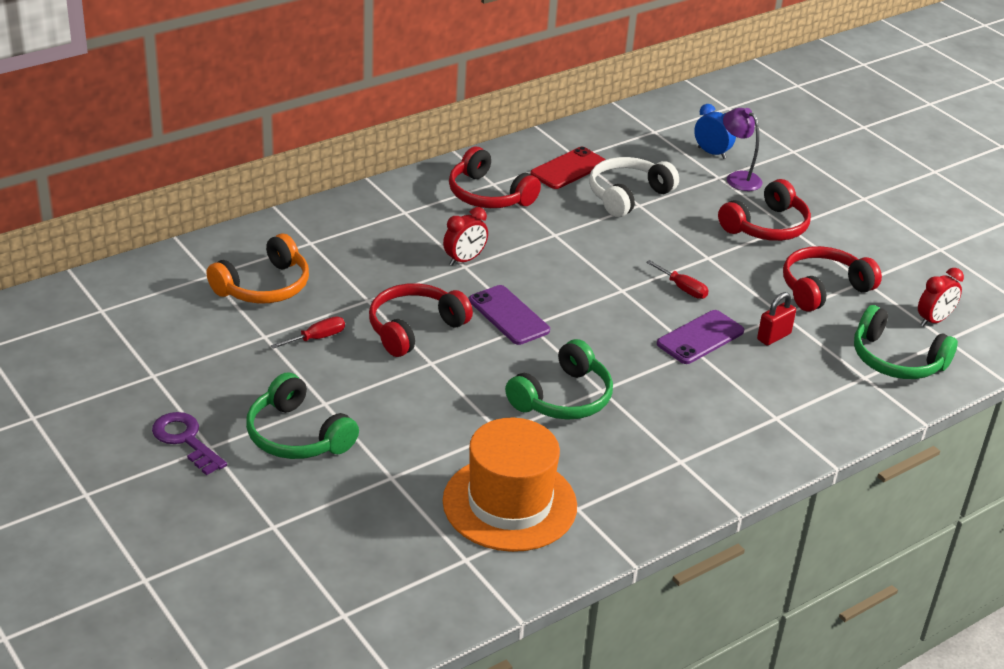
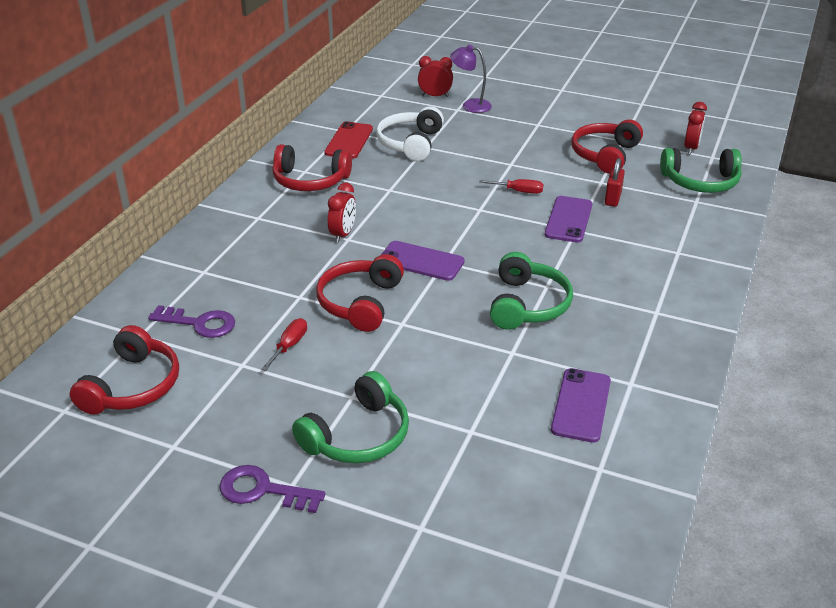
camera: 30 degrees left, 0 degrees up
orange headphones [207,234,309,304] -> purple key [148,305,235,338]
green headphones [246,372,359,459] -> green headphones turned 60 degrees counterclockwise [292,371,409,463]
orange hat [443,418,577,552] -> purple phone [551,368,611,443]
blue clock [694,104,736,159] -> red clock [418,56,453,97]
red headphones [718,179,811,241] -> red headphones moved to [70,325,179,415]

